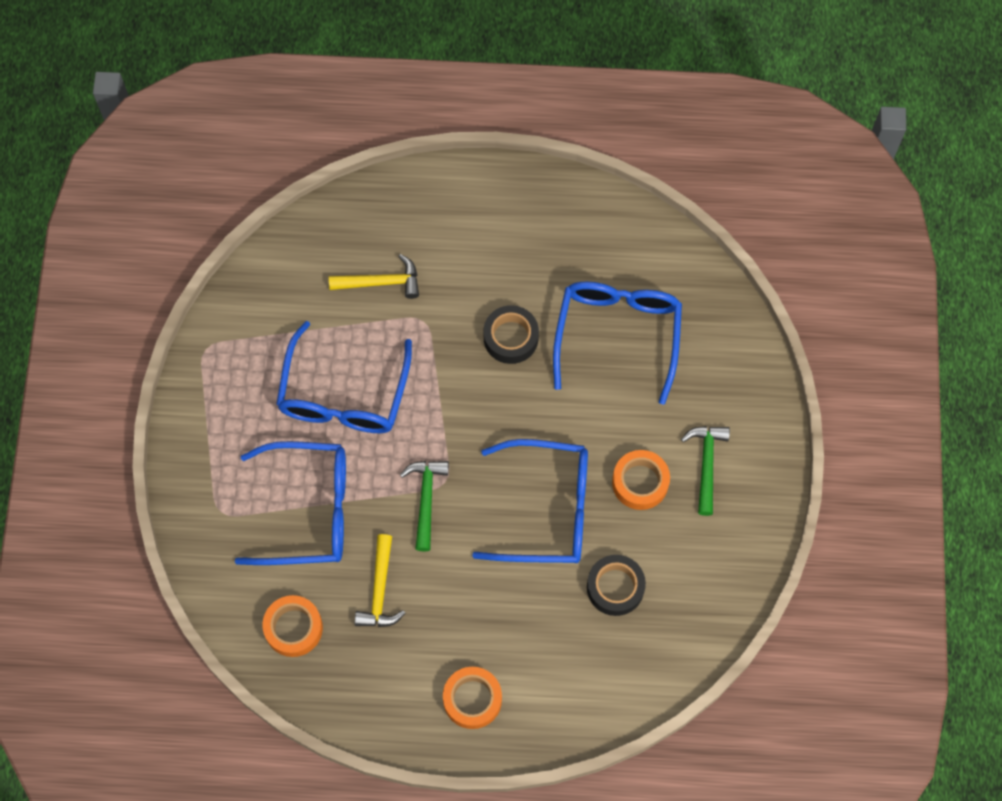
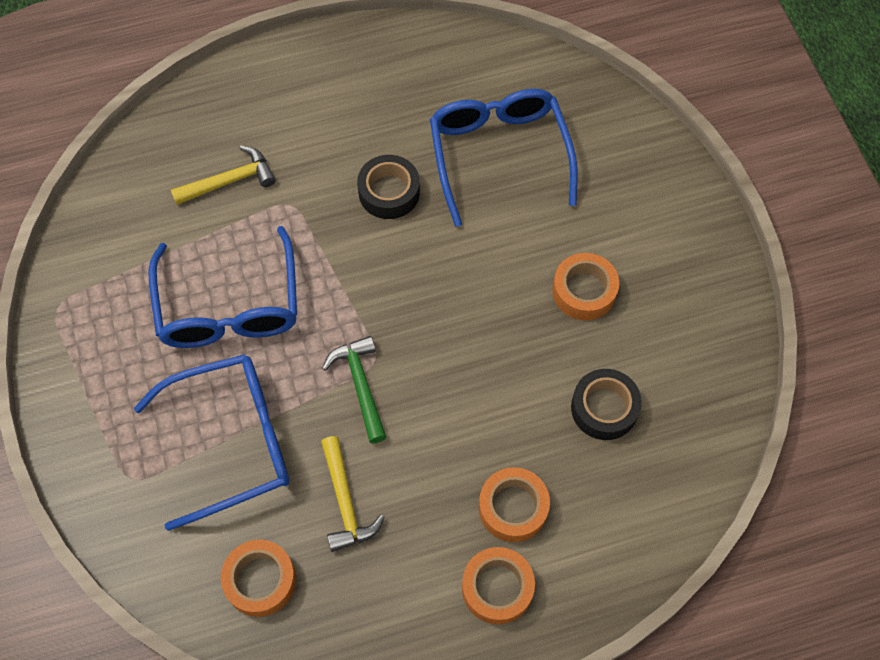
camera: 20 degrees left, 5 degrees down
blue glasses [472,439,588,563] -> none
green hammer [681,426,730,516] -> none
none -> orange tape [479,467,550,542]

